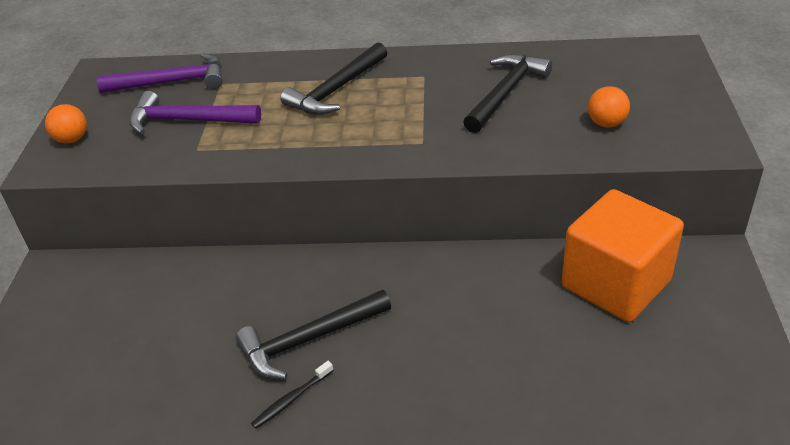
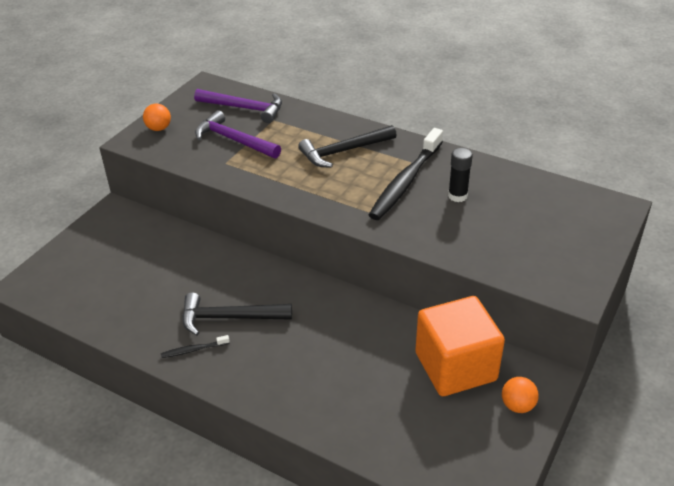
camera: 25 degrees right, 0 degrees up
black hammer [463,54,552,133] -> black glue stick [448,148,473,202]
orange ball [588,86,630,127] -> orange ball moved to [502,377,539,413]
none -> black toothbrush [369,128,443,220]

